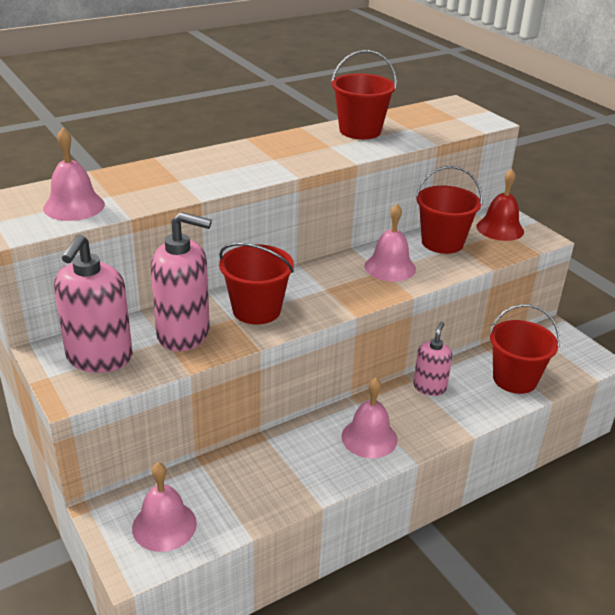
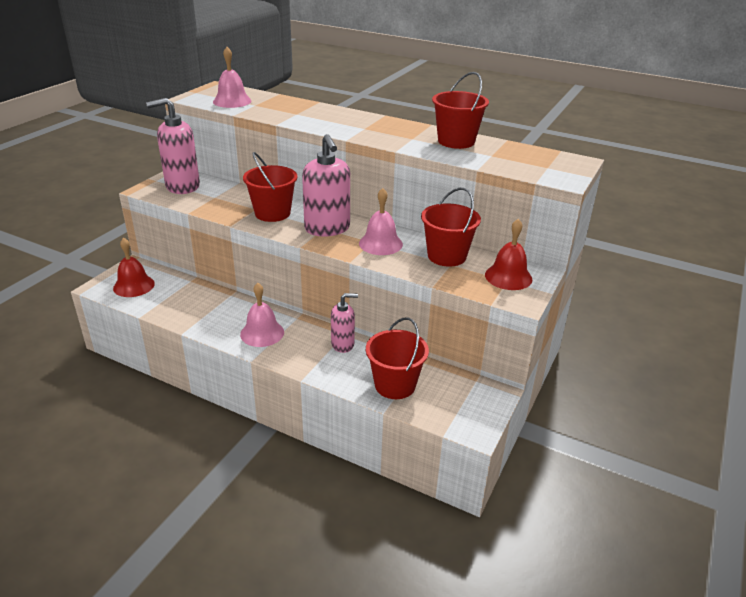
camera: 60 degrees right, 0 degrees up
pink bell [132,462,197,552] -> red bell [113,238,155,297]
pink soap dispenser [151,212,212,351] -> pink soap dispenser moved to [302,134,350,237]

